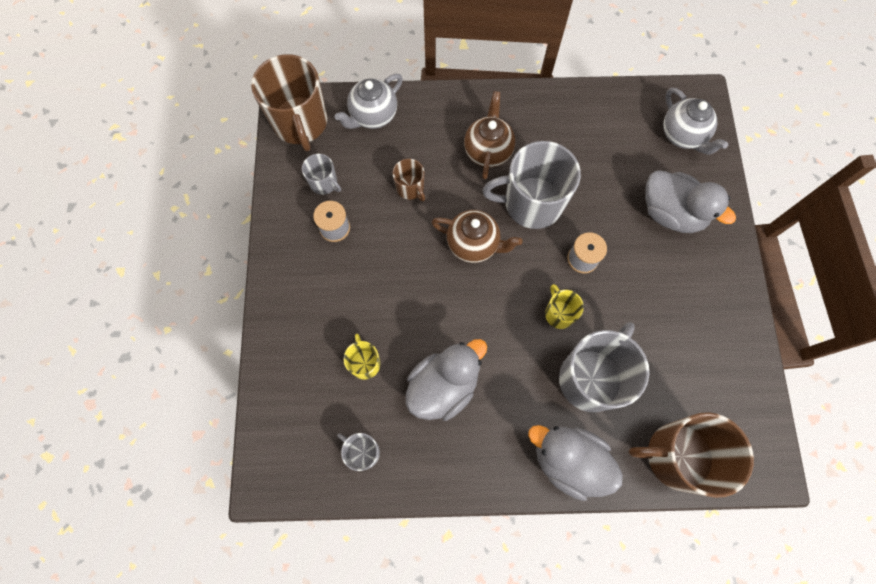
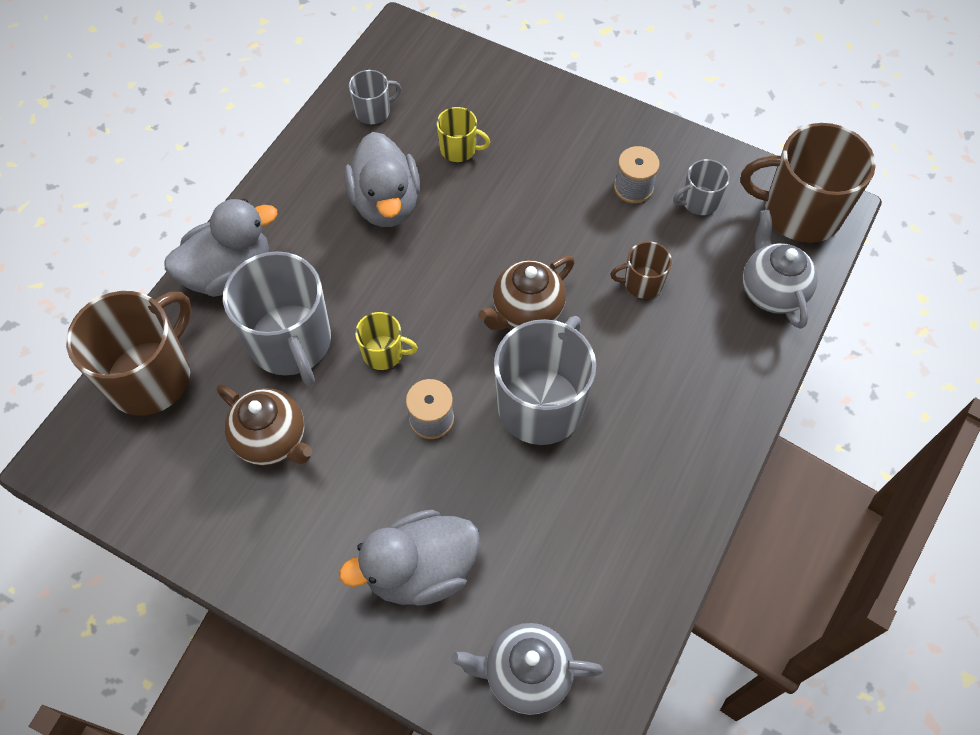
camera: 120 degrees right, 10 degrees down
brown teapot [464,91,515,180] -> brown teapot moved to [217,385,312,465]

